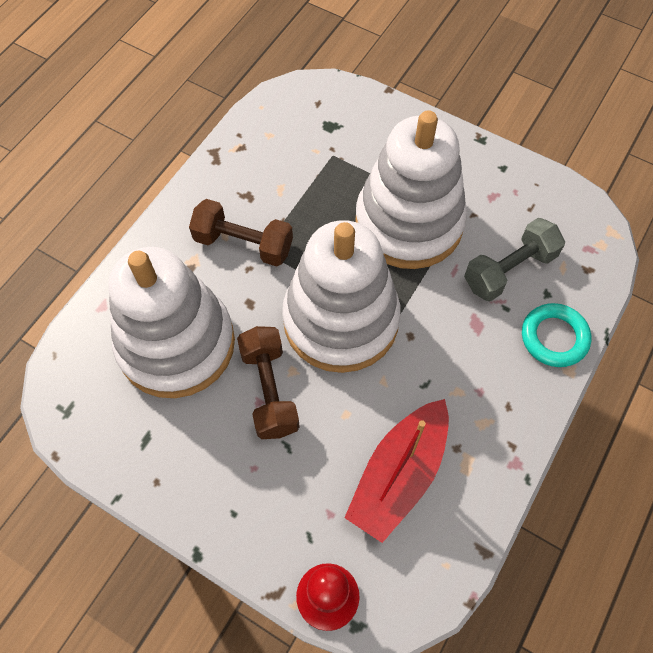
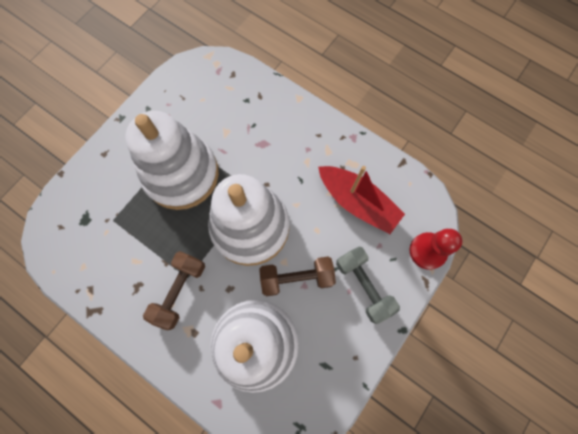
camera: 85 degrees left, 10 degrees up
grey dumbbell [464,218,565,302] -> grey dumbbell moved to [336,246,400,324]
turquoise ring [522,303,591,367] -> none

